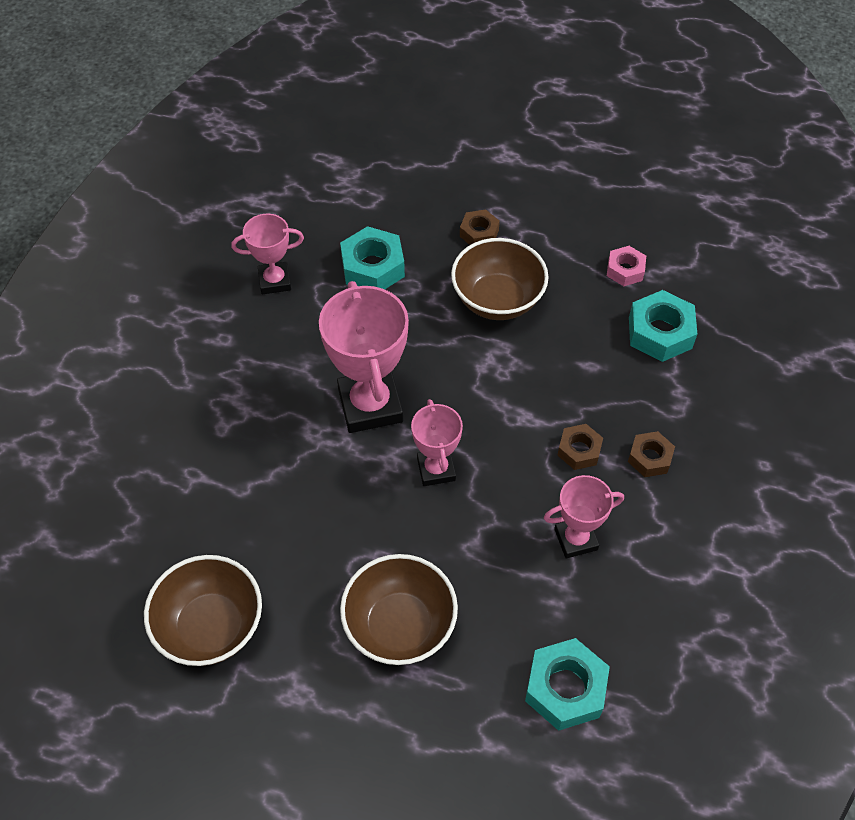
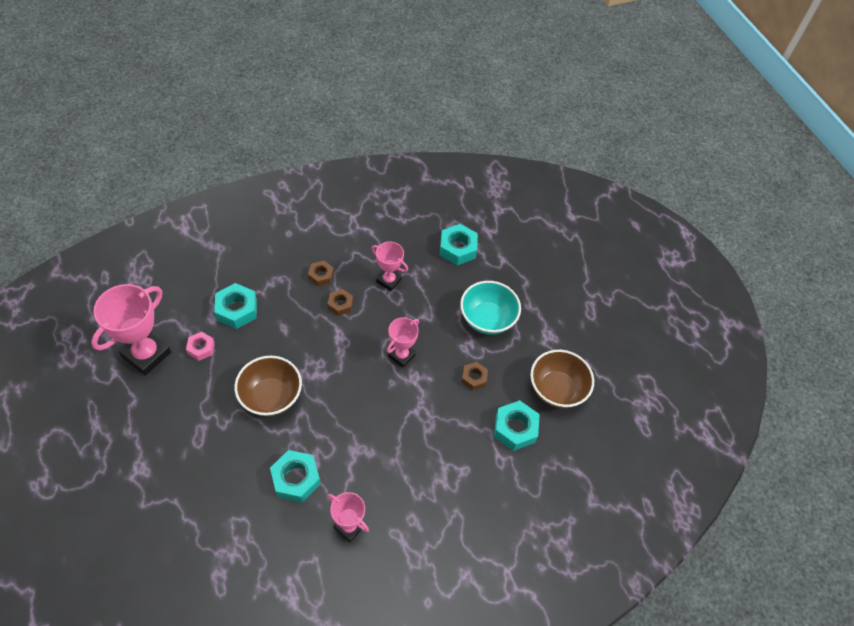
camera: 135 degrees left, 0 degrees up
pink trophy [319,281,409,433] -> pink trophy moved to [91,284,171,376]
brown bowl [340,554,458,665] -> turquoise bowl [460,281,521,335]
brown nut [460,209,500,245] -> brown nut moved to [461,362,488,391]
none -> turquoise nut [494,400,540,451]

